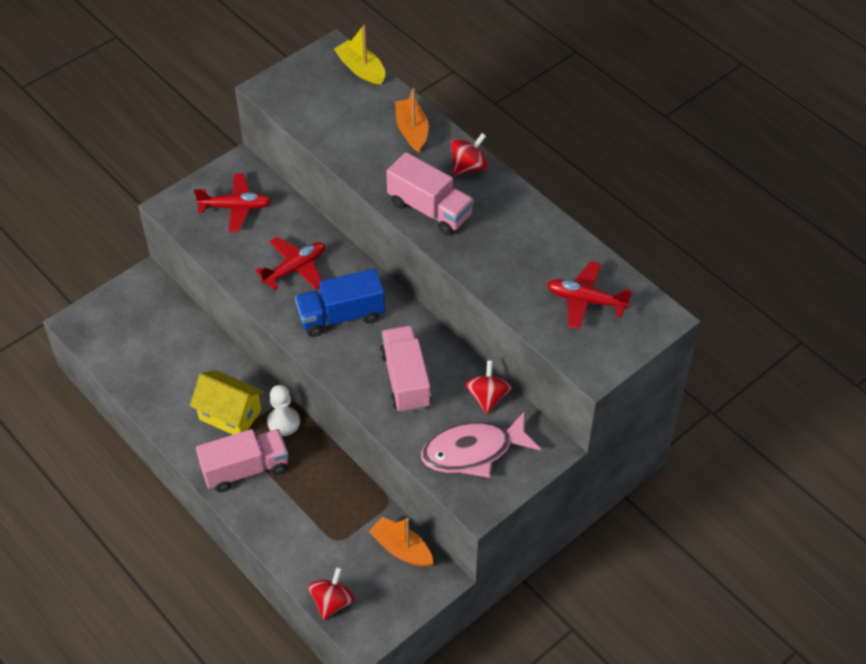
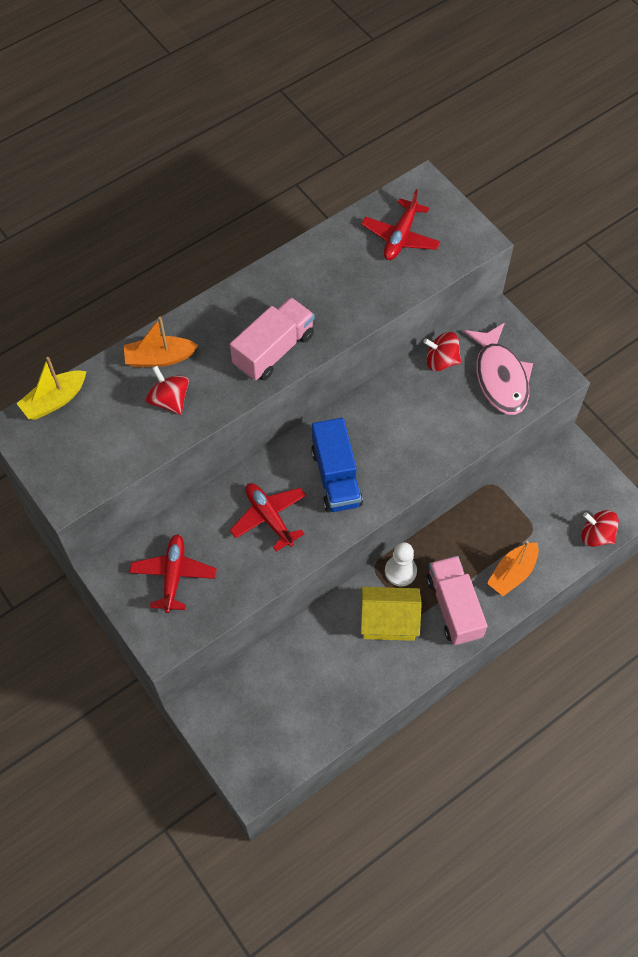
camera: 85 degrees left, 10 degrees up
yellow house [190,370,264,435] -> yellow house turned 60 degrees clockwise [361,587,422,641]
orange boat [369,517,433,567] -> orange boat moved to [487,541,539,596]
pink truck [380,326,431,413] -> none
red spinning top [451,133,488,175] -> red spinning top moved to [146,366,189,415]

